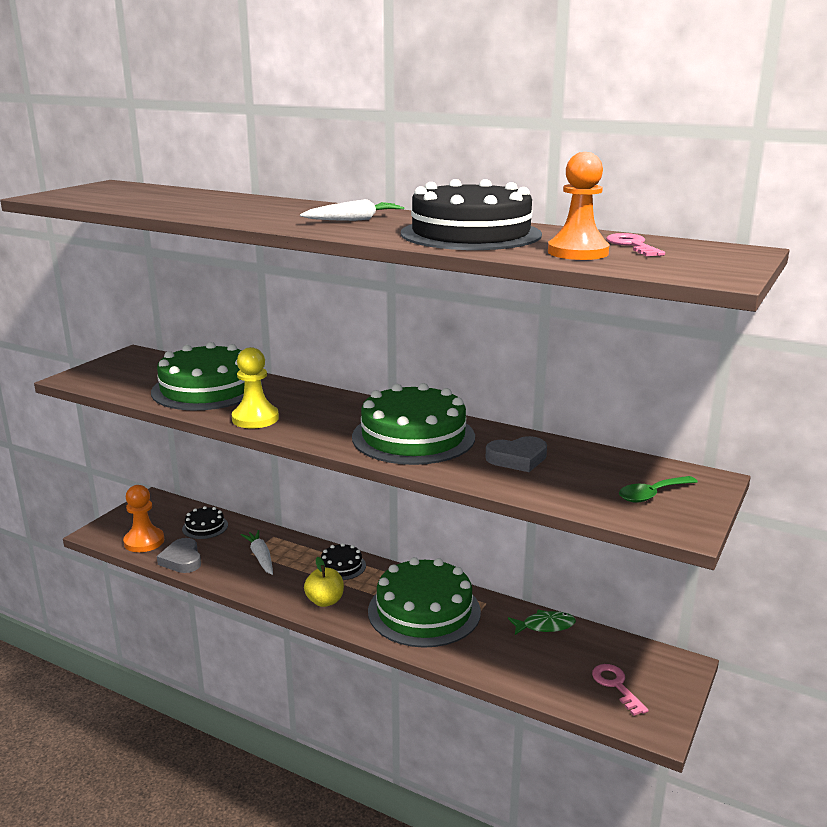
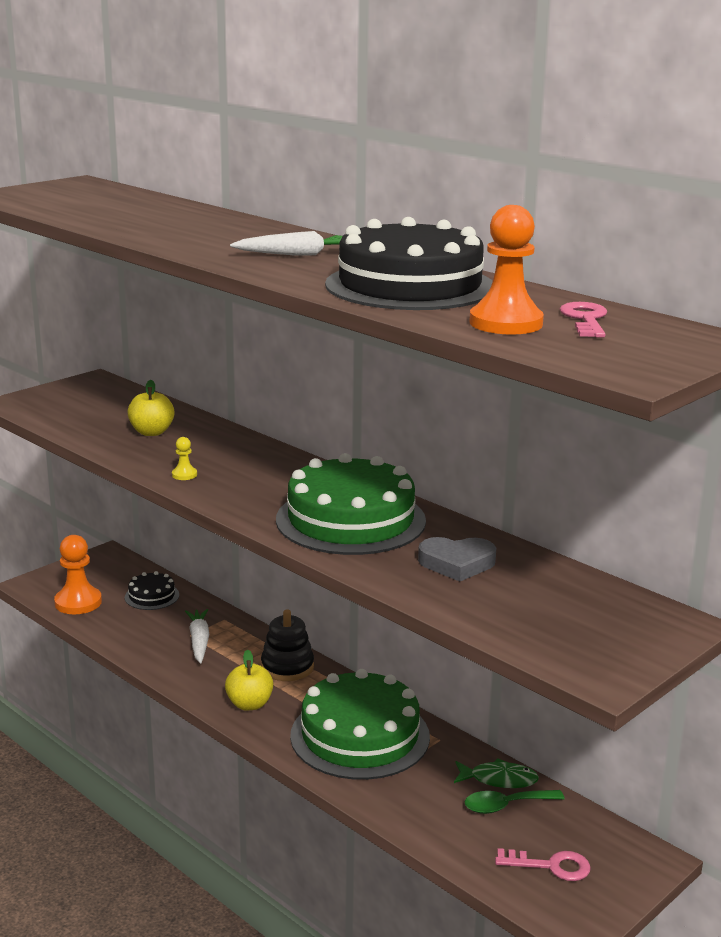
camera: 15 degrees right, 0 degrees up
green cake [151,342,262,410] -> yellow apple [128,380,175,436]
grey heart [157,538,201,573] -> none
yellow pawn [232,347,279,429] -> yellow pawn [172,437,197,480], size x0.46
black cake [321,543,366,580] -> black stacking toy [261,610,314,681]
pink key [592,664,649,716] -> pink key turned 105 degrees clockwise [495,848,591,881]
green spoon [619,476,698,503] -> green spoon moved to [464,790,565,814]

